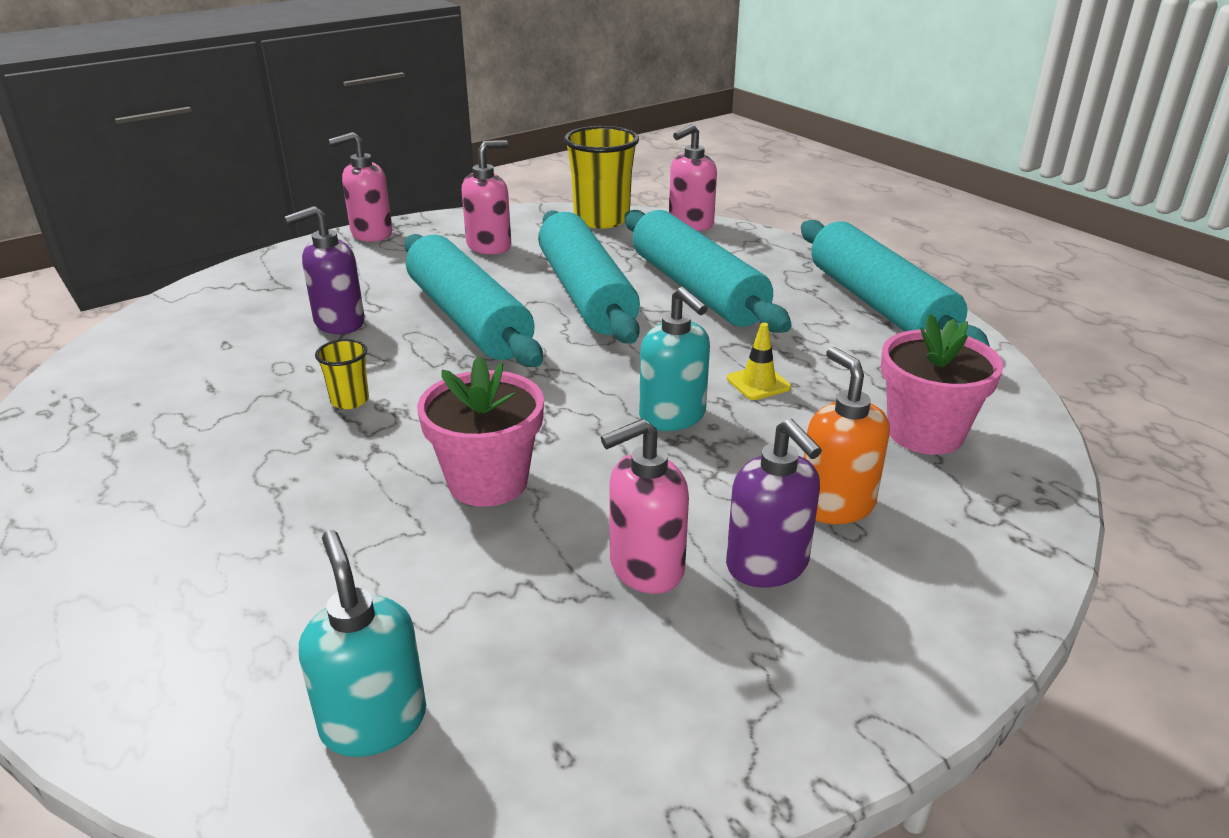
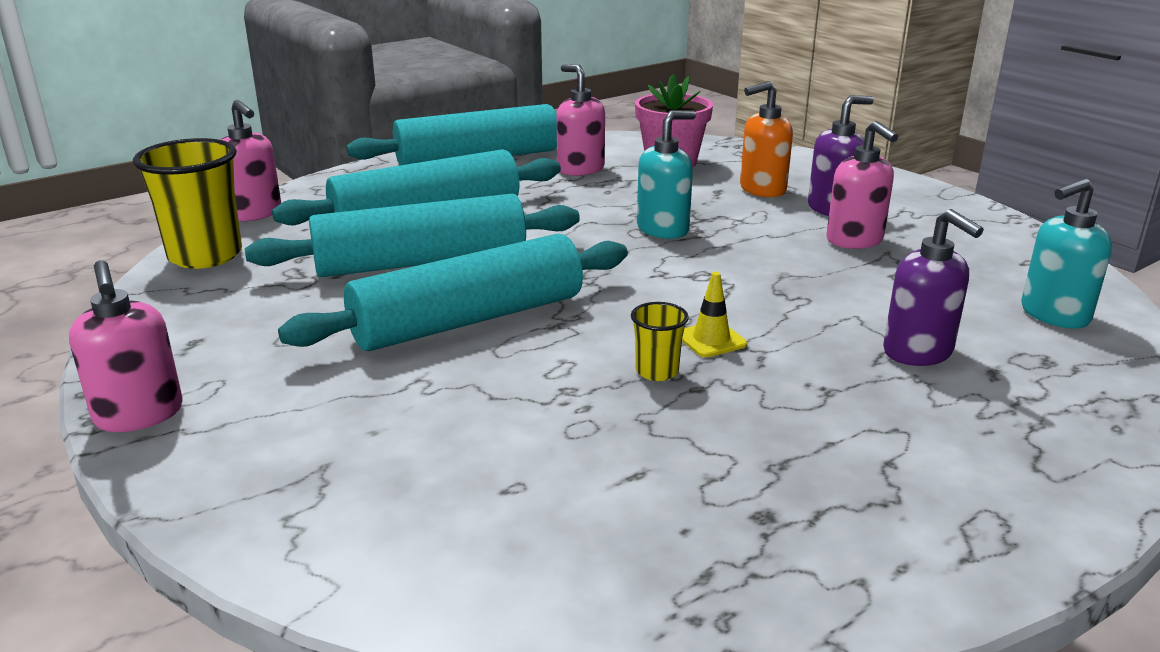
camera: 90 degrees left, 5 degrees down
purple soap dispenser [284,206,365,334] -> purple soap dispenser moved to [883,209,984,366]
pink flower pot [417,356,544,507] -> none
pink soap dispenser [462,140,511,254] -> pink soap dispenser moved to [557,64,605,176]
yellow traffic cone [727,323,791,400] -> yellow traffic cone moved to [682,272,747,357]

